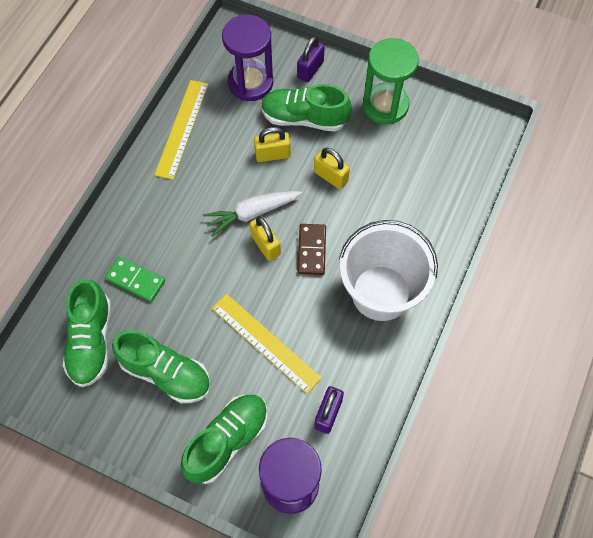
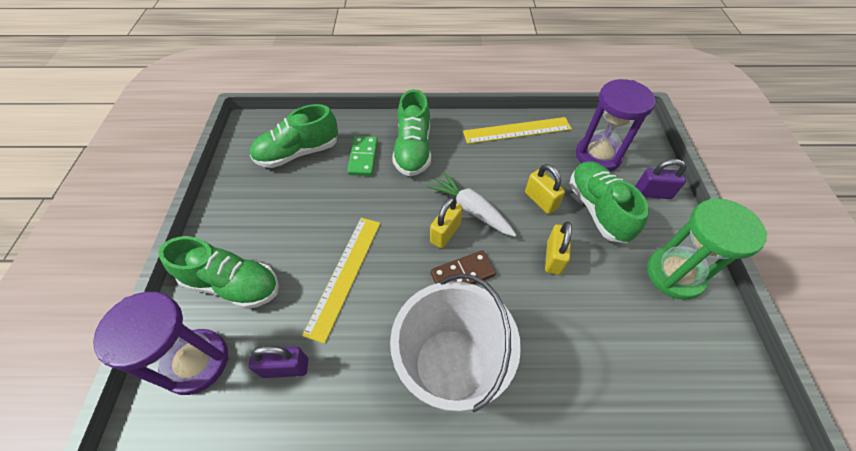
camera: 65 degrees right, 10 degrees down
green shoe [112,330,211,403] -> green shoe moved to [392,89,431,176]

